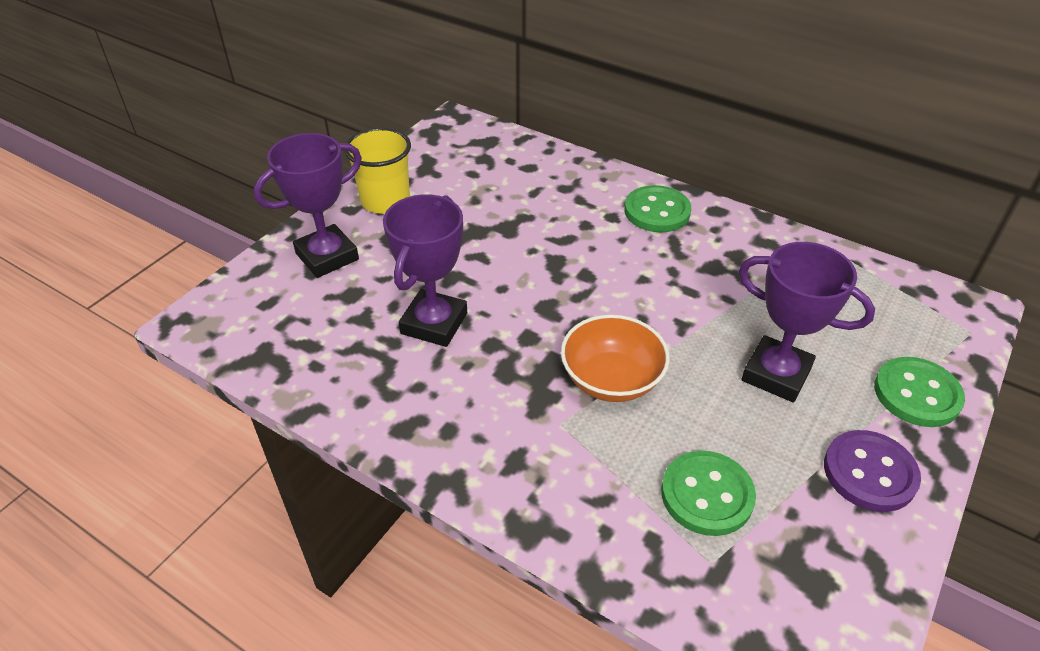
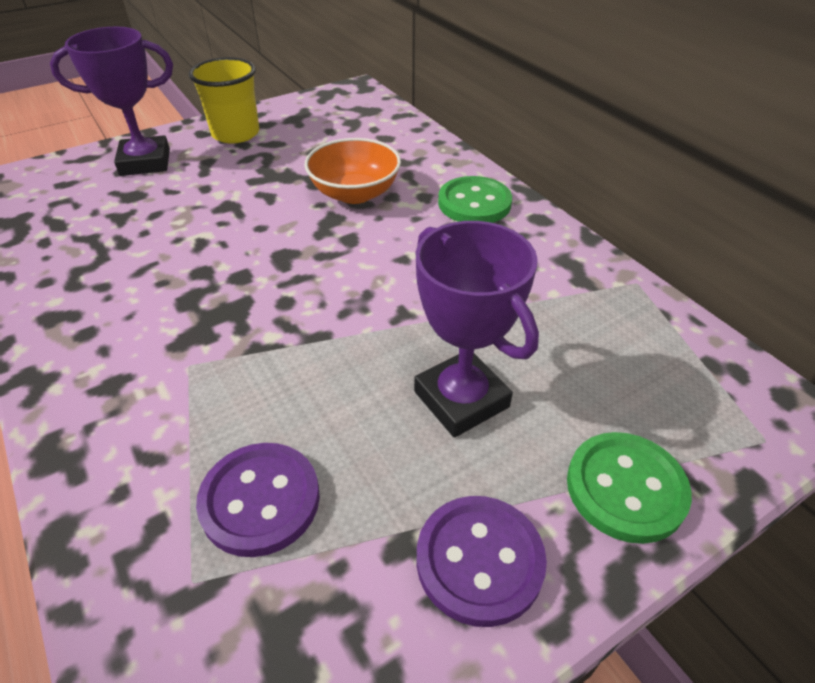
camera: 25 degrees right, 0 degrees up
purple trophy [383,194,467,347] -> none
orange bowl [561,315,670,402] -> orange bowl moved to [304,138,401,204]
green button [661,451,756,536] -> purple button [196,443,320,557]

